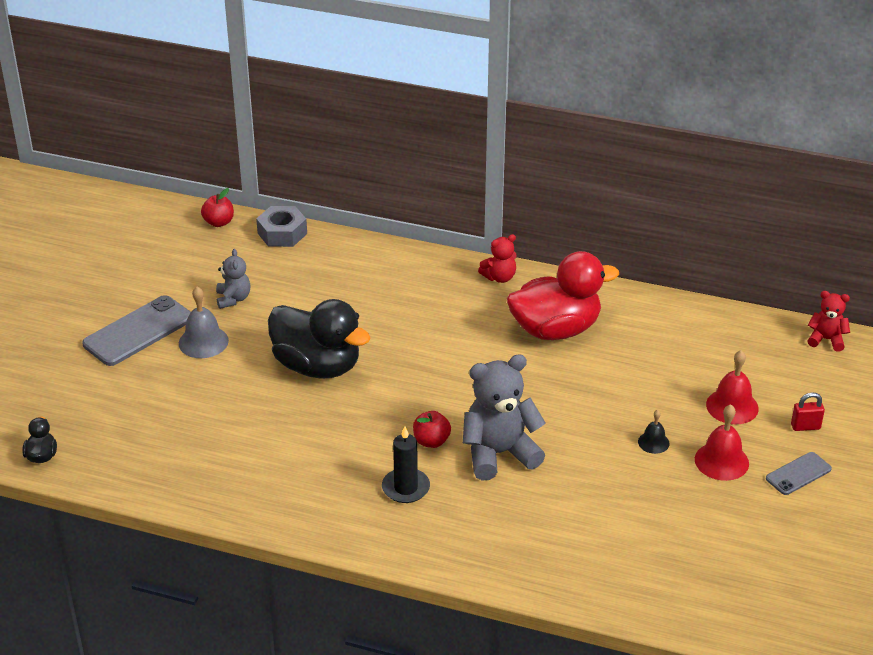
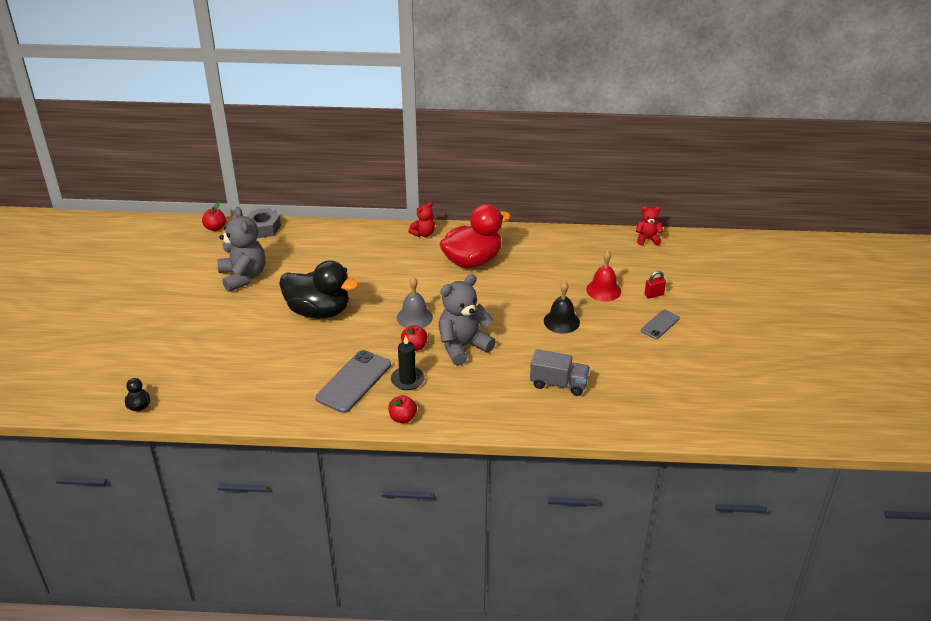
camera: 15 degrees left, 0 degrees up
grey phone [82,295,191,366] -> grey phone moved to [316,350,391,413]
grey bell [179,287,229,358] -> grey bell moved to [397,277,433,328]
grey teddy bear [216,249,250,309] -> grey teddy bear [217,207,266,292], size x1.90
black bell [638,410,670,454] -> black bell [544,281,580,334], size x1.70
red bell [695,404,749,481] -> none
none -> red apple [388,395,417,423]
none -> grey truck [530,349,590,396]

